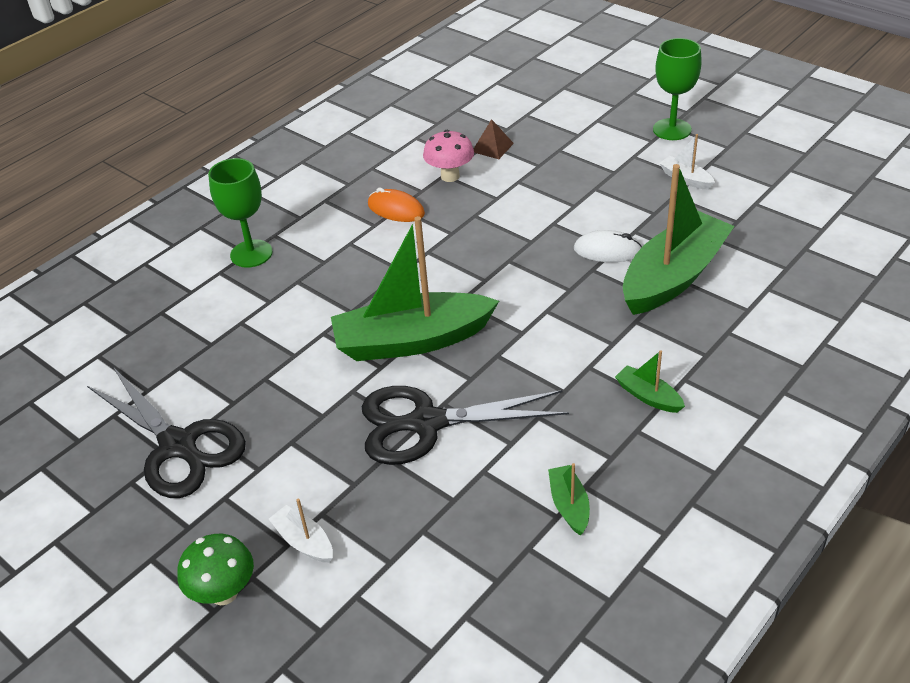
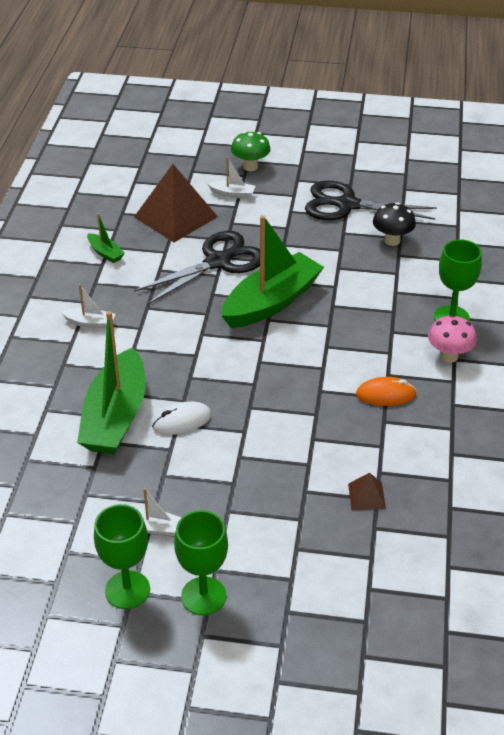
camera: 145 degrees right, 0 degrees up
pink mushroom [423,130,474,182] -> pink mushroom moved to [428,315,477,363]
green boat [615,350,685,413] -> white boat [61,284,115,329]
none -> green goblet [94,504,150,609]
none -> brown pyramid [134,164,218,242]
none -> black mushroom [373,202,416,246]

